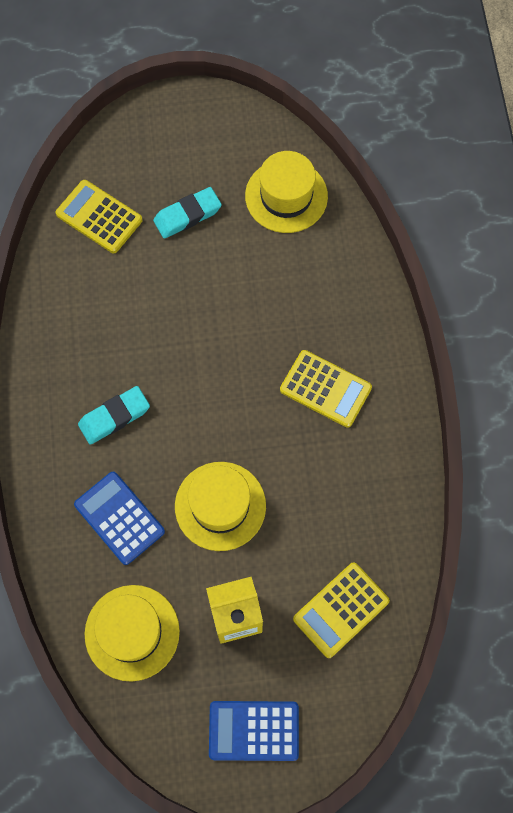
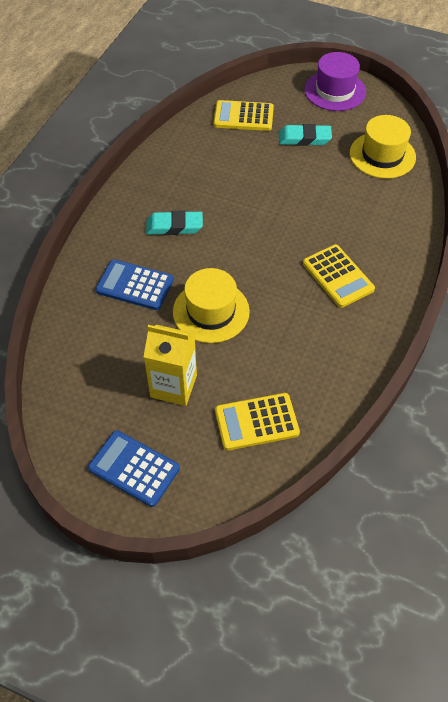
camera: 30 degrees right, 15 degrees down
yellow calculator [55,180,142,253] -> yellow calculator turned 60 degrees counterclockwise [213,100,274,131]
blue calculator [74,472,165,565] -> blue calculator turned 60 degrees counterclockwise [95,259,174,310]
yellow hat [85,585,180,682] -> none
none -> purple hat [304,52,366,111]

